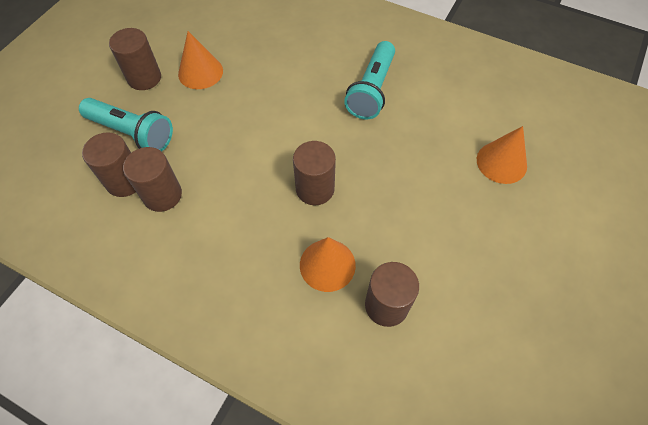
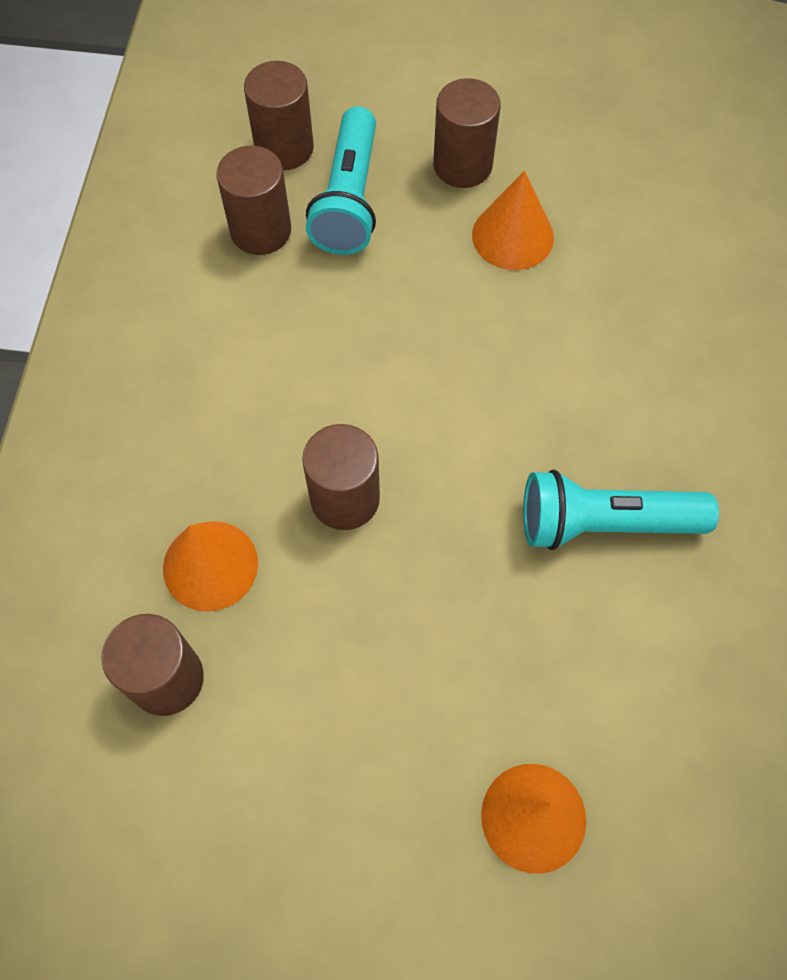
camera: 70 degrees right, 5 degrees up
brown cylinder [123,147,182,212] -> brown cylinder moved to [244,61,314,170]

